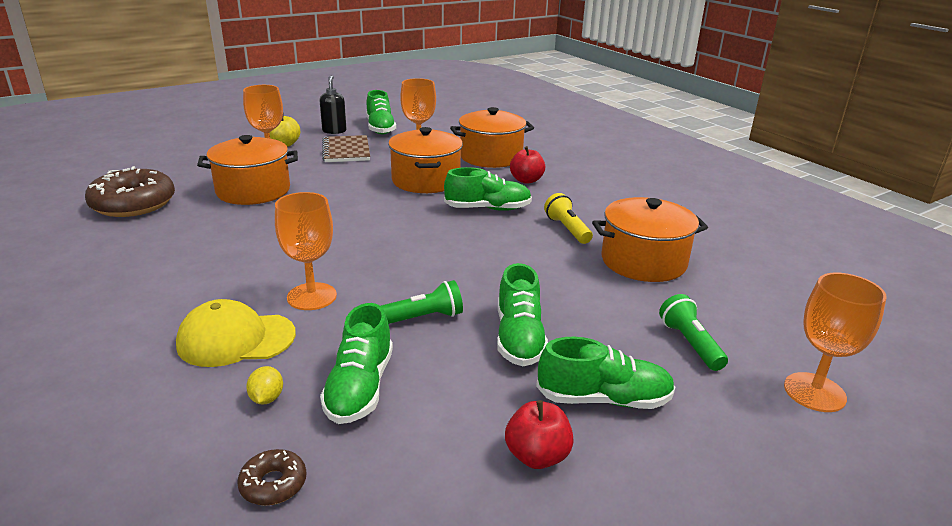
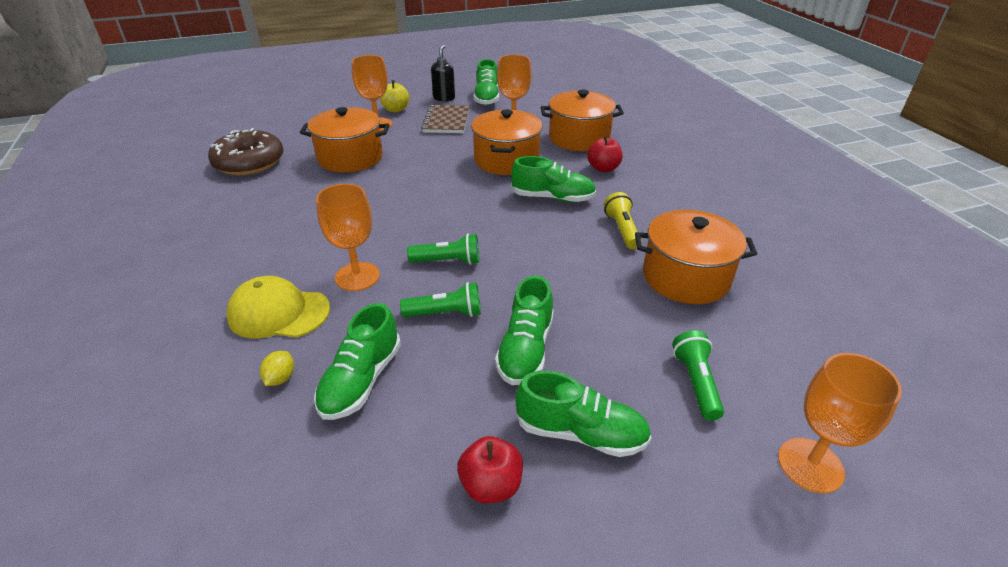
camera: 15 degrees right, 10 degrees up
brown donut [237,449,306,506] -> none
none -> green flashlight [407,233,479,265]

